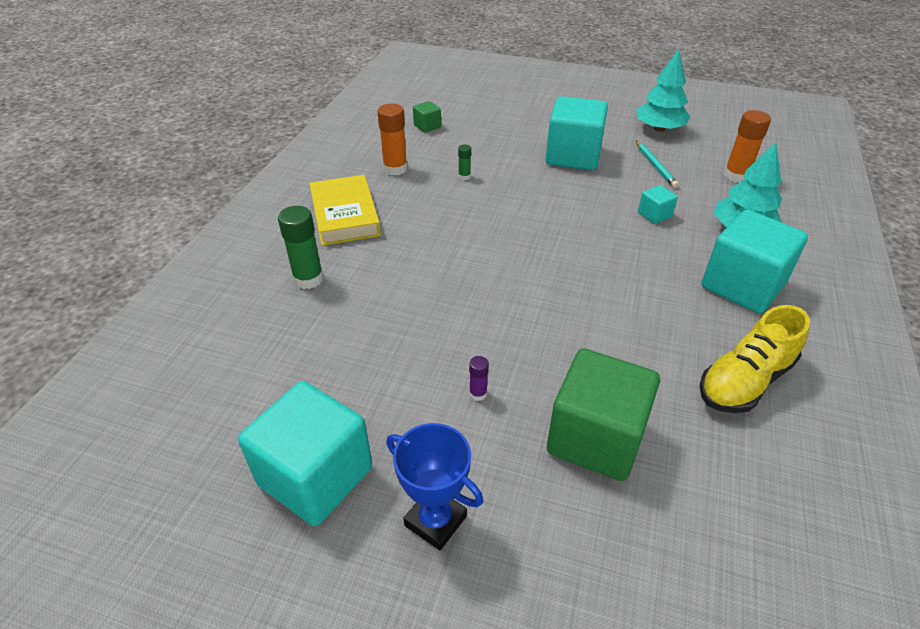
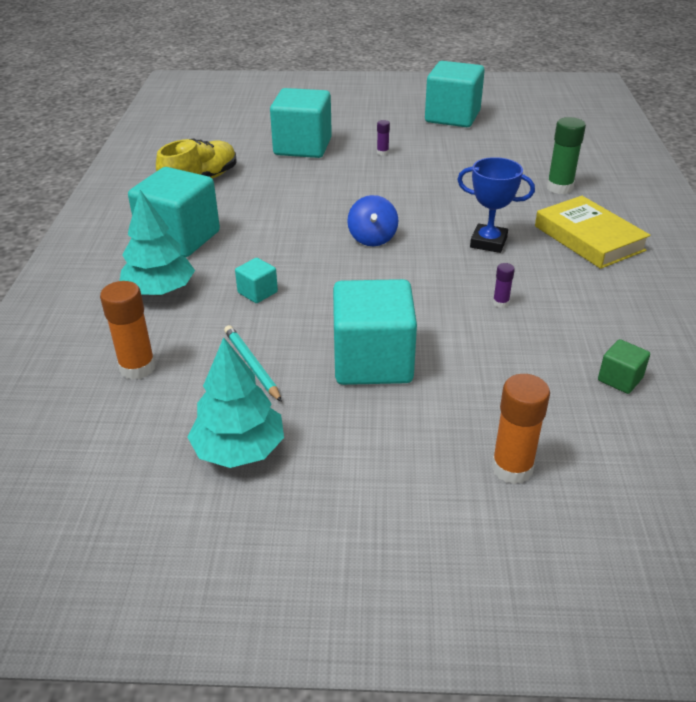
camera: 165 degrees right, 5 degrees down
orange glue stick [377,104,408,176] -> orange glue stick moved to [491,374,550,484]
blue trophy [386,423,483,550] -> blue trophy moved to [457,157,535,253]
green glue stick [458,144,471,180] -> purple glue stick [493,263,515,308]
green cube [547,348,660,481] -> turquoise cube [270,88,332,158]
none -> blue spinning top [347,195,398,246]

